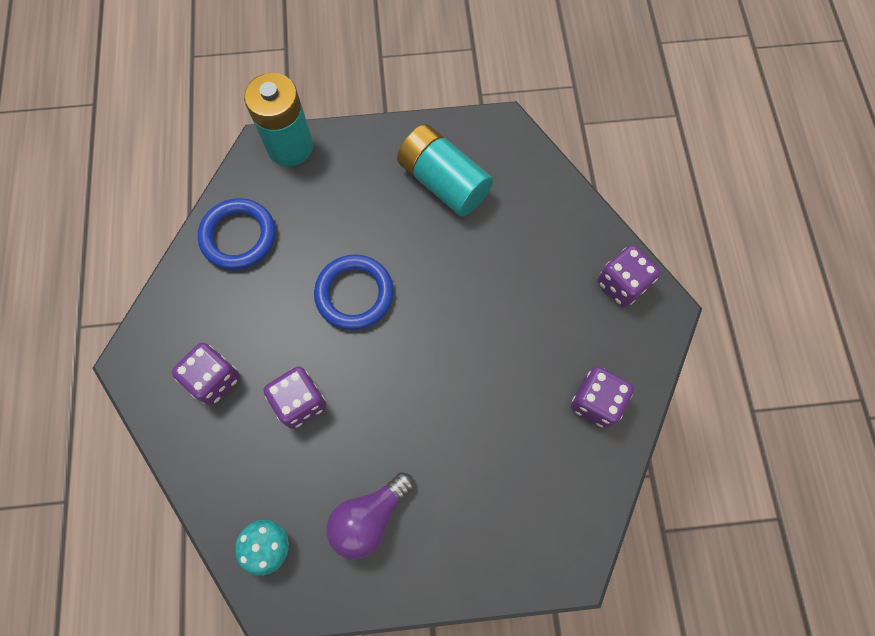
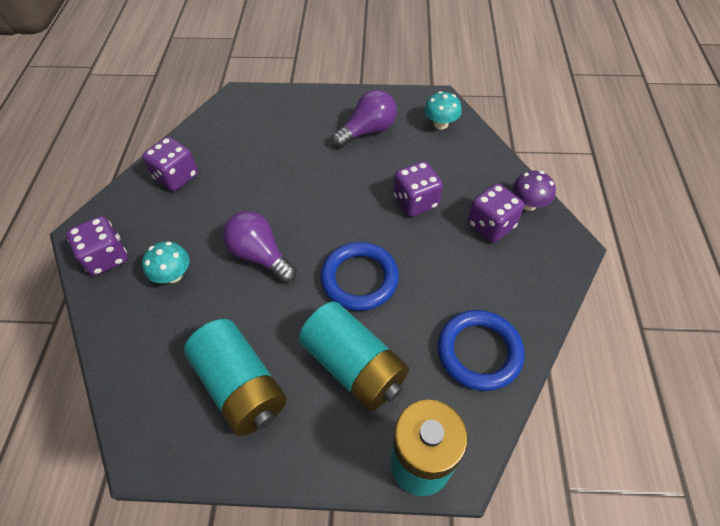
camera: 170 degrees left, 15 degrees down
none -> turquoise mushroom [142,241,189,283]
none -> purple light bulb [223,211,297,283]
none -> turquoise battery [299,301,409,411]
none -> purple mushroom [512,171,556,211]

